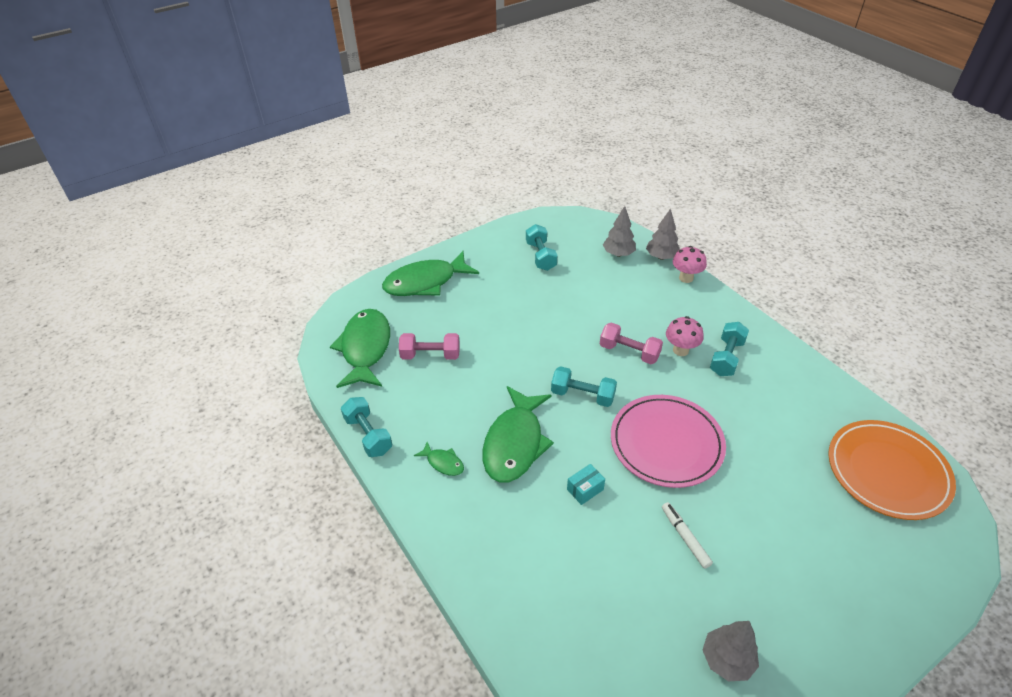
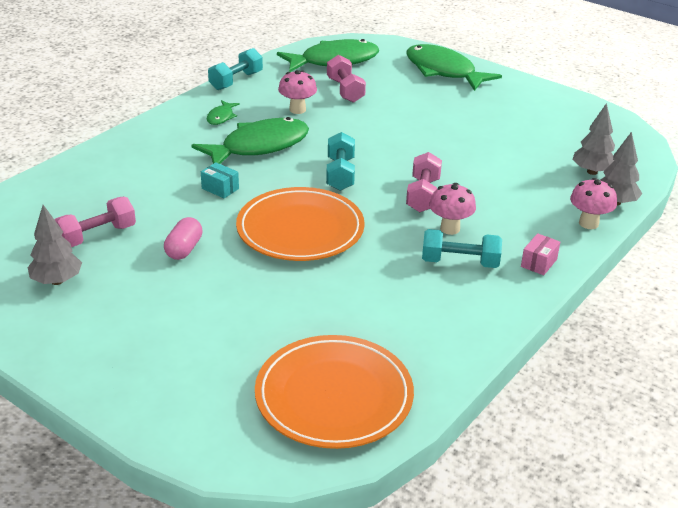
camera: 70 degrees right, 10 degrees down
green fish [483,386,554,483] -> green fish turned 150 degrees clockwise [192,117,309,164]
turquoise dumbbell [526,224,557,271] -> none
pink plate [611,395,726,488] -> orange plate [236,187,365,261]
white marker [662,502,713,569] -> pink capsule [164,217,203,260]
none -> pink dumbbell [55,197,136,247]
none -> pink mushroom [278,70,317,114]
none -> pink box [521,233,560,275]

